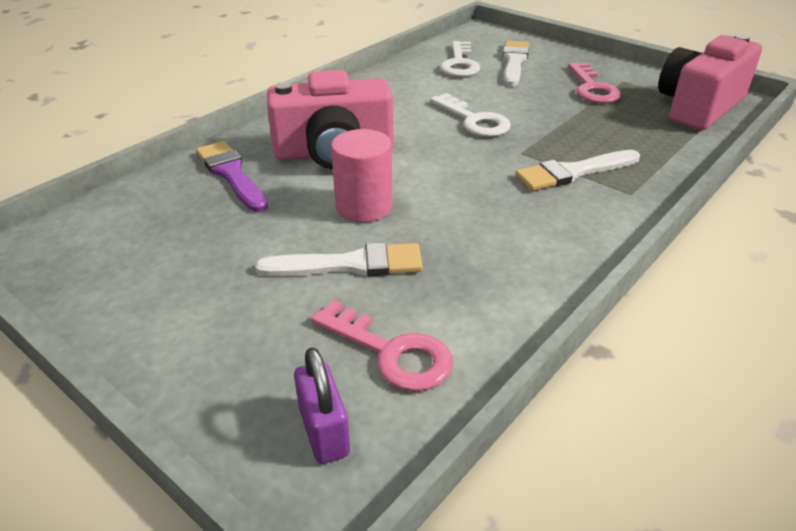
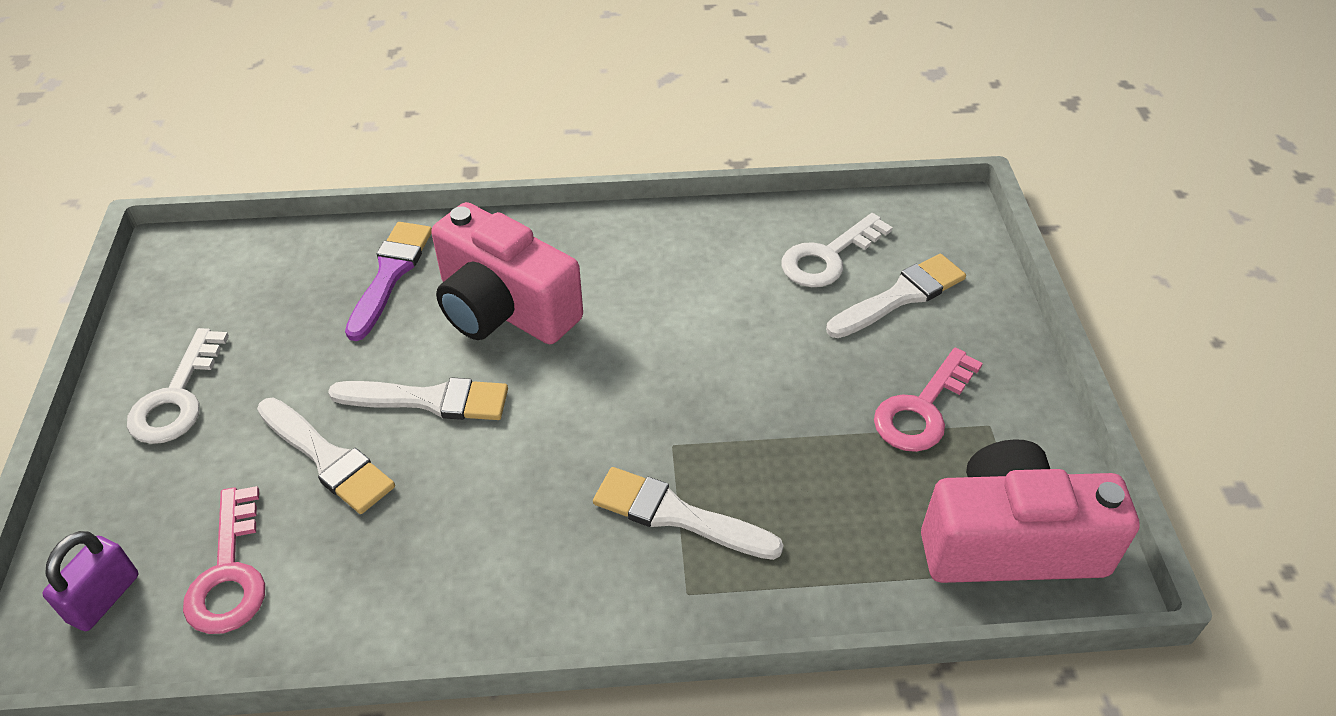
camera: 45 degrees right, 10 degrees up
pink cylinder [331,129,392,222] -> white brush [328,377,508,420]
white key [430,93,511,137] -> white key moved to [127,328,229,444]

